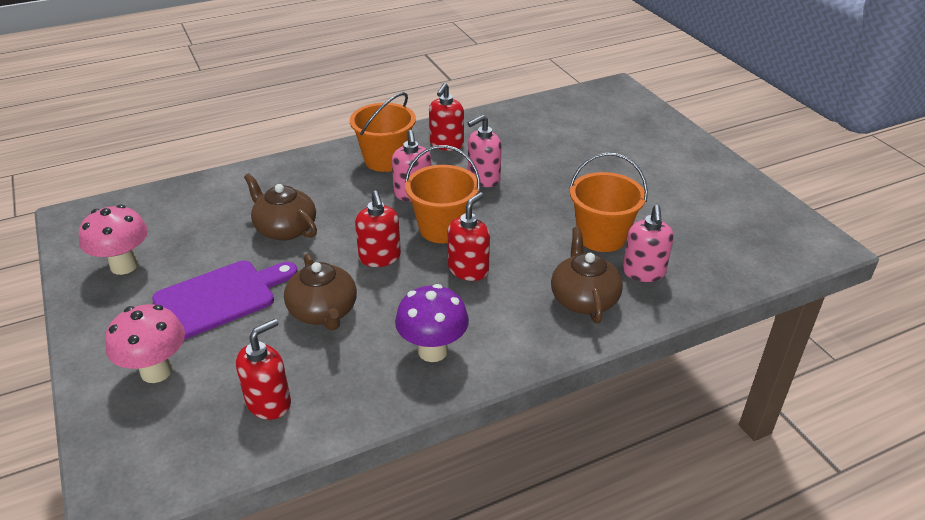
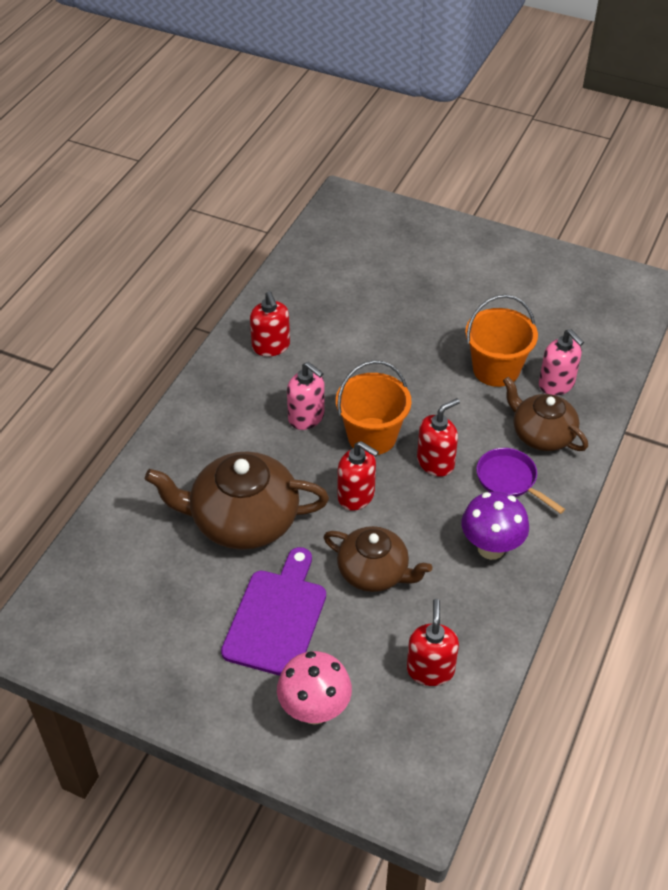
camera: 40 degrees left, 10 degrees up
pink mushroom [79,205,148,275] -> none
brown teapot [244,173,317,240] -> brown teapot [145,451,329,550], size x1.56
orange bucket [350,92,416,172] -> none
red soap dispenser [448,192,490,281] -> red soap dispenser turned 60 degrees clockwise [417,398,460,477]
pink soap dispenser [468,115,502,187] -> none
none -> purple pan [476,448,565,514]

